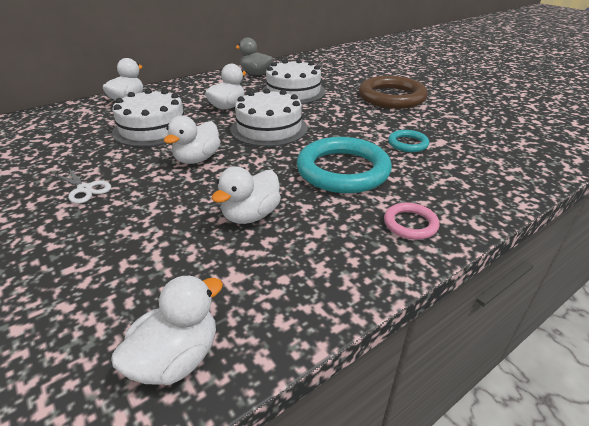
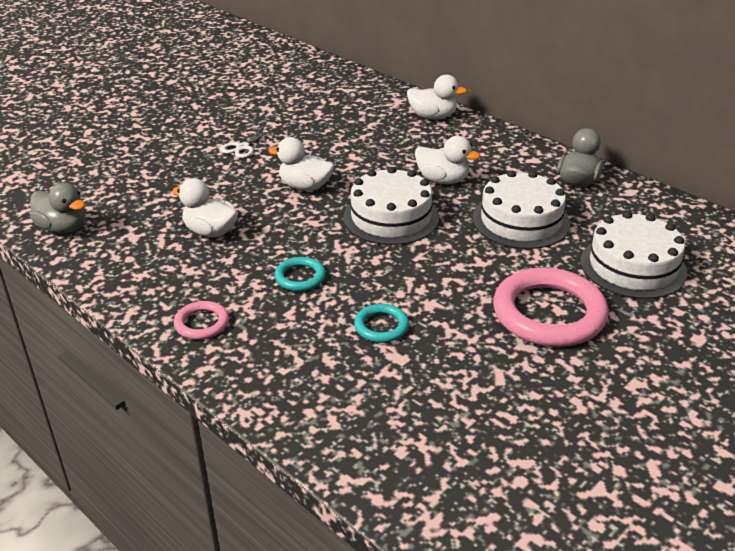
camera: 80 degrees right, 0 degrees up
white duck [111,275,223,385] -> grey duck [30,183,86,234]
white cake [112,89,184,147] -> white cake moved to [580,211,687,299]
turquoise ring [297,137,392,193] -> turquoise ring [274,257,326,291], size x0.48
brown ring [359,76,428,109] -> pink ring [493,267,609,347]

